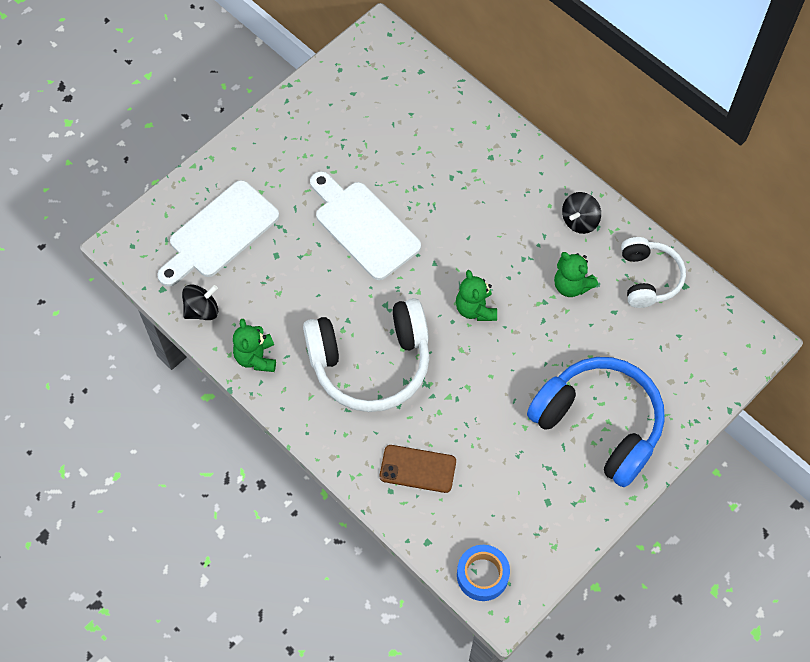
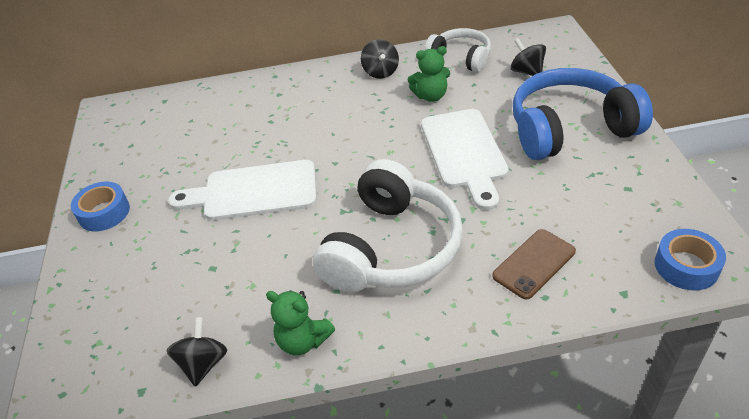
camera: 50 degrees left, 20 degrees down
white cutting board [157,180,279,287] -> white cutting board moved to [421,109,509,210]
green teddy bear [456,270,497,321] -> none
none -> blue tape [71,182,130,231]
none -> black spinning top [510,38,546,76]

